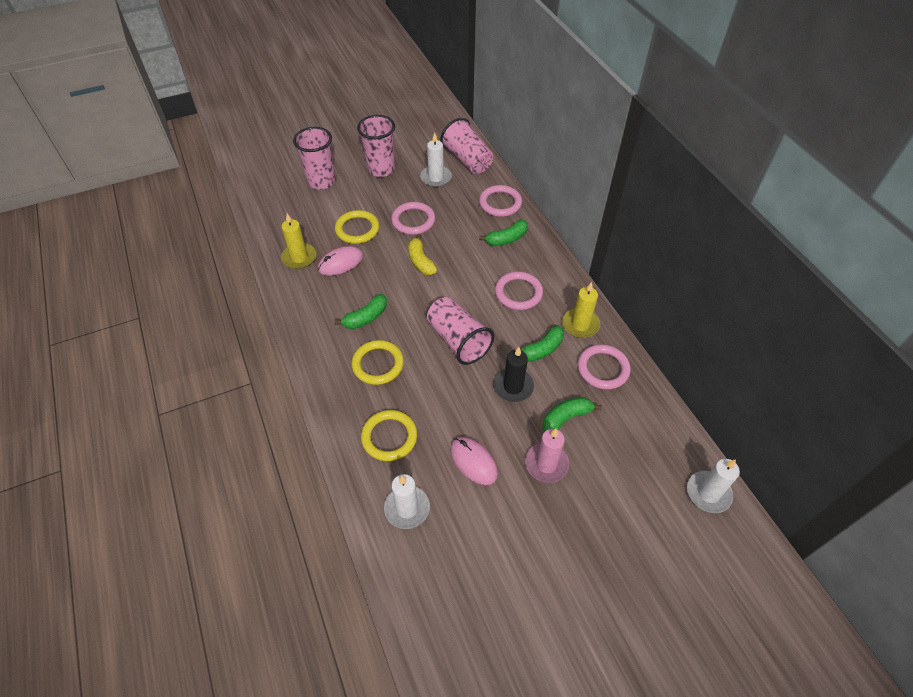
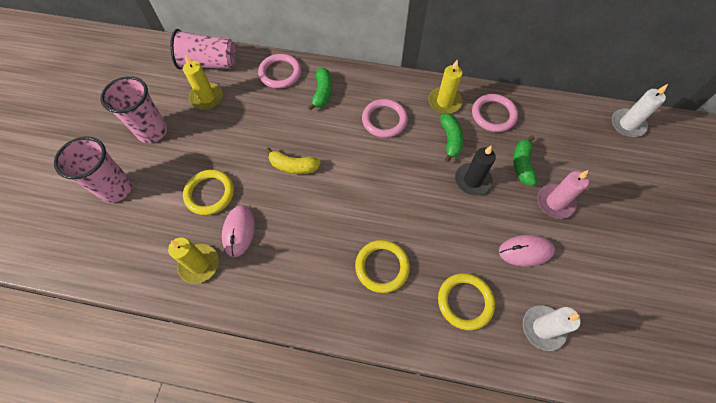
camera: 55 degrees left, 10 degrees up
green banana [334,294,387,329] -> none
pink ring [391,202,435,235] -> none
white candle [420,132,452,187] -> yellow candle [183,55,223,109]
pink cup [427,297,494,365] -> none

